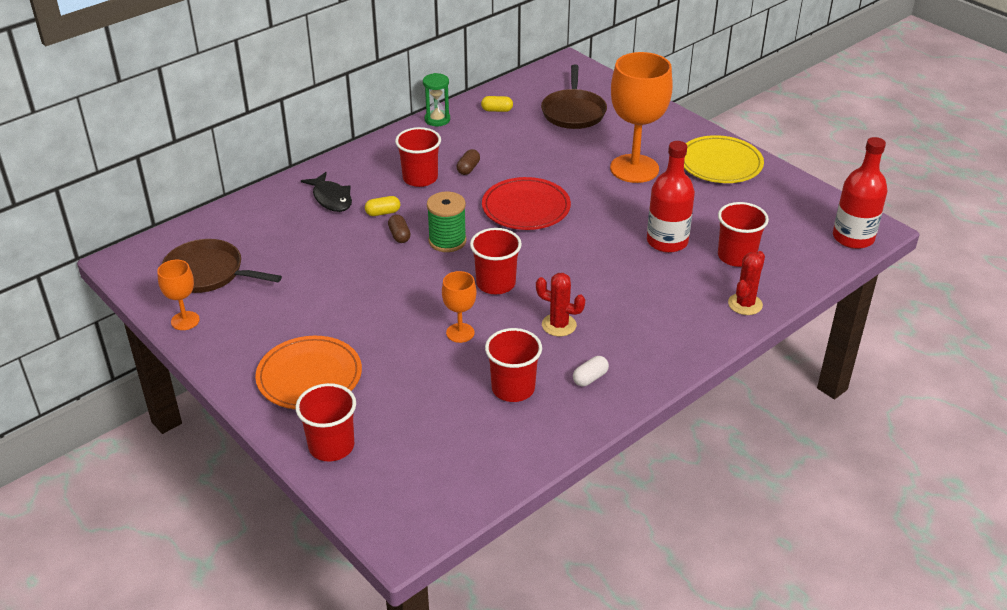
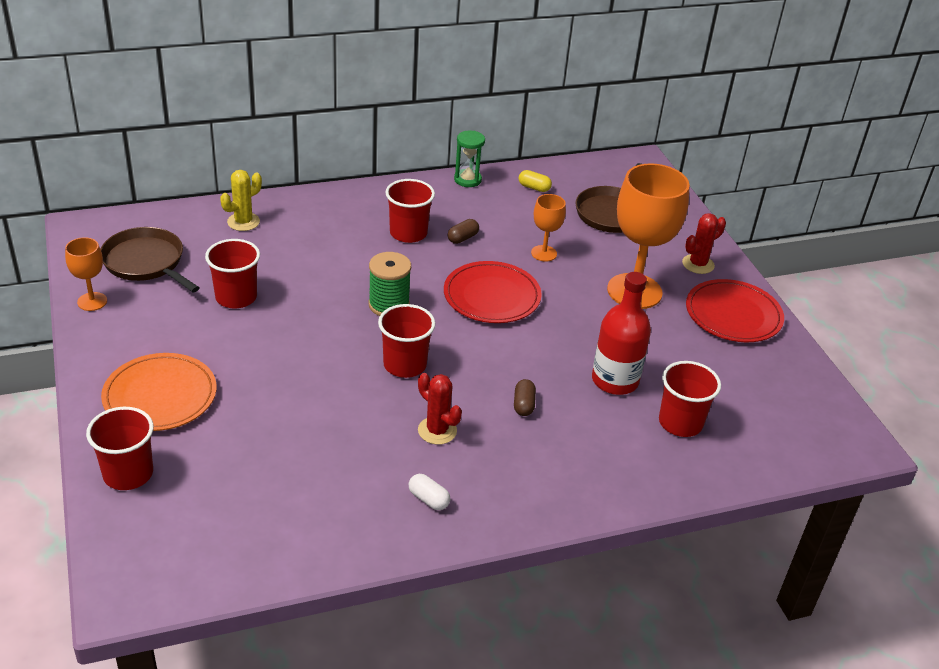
camera: 20 degrees right, 0 degrees up
black fish [301,172,352,212] -> none
yellow capsule [365,196,400,216] -> none
brown capsule [388,215,411,243] -> brown capsule moved to [514,379,536,416]
orange goblet [442,271,477,343] -> orange goblet moved to [531,194,566,262]
red cup [485,328,542,402] -> red cup moved to [205,239,260,308]
white capsule [573,356,609,386] -> white capsule turned 60 degrees clockwise [409,474,450,510]
yellow plate [684,135,764,183] -> red plate [686,279,784,342]
red cactus [728,251,765,315] -> red cactus moved to [682,213,726,274]
red bottle [833,137,888,249] -> none
none -> yellow cactus [220,170,262,231]

